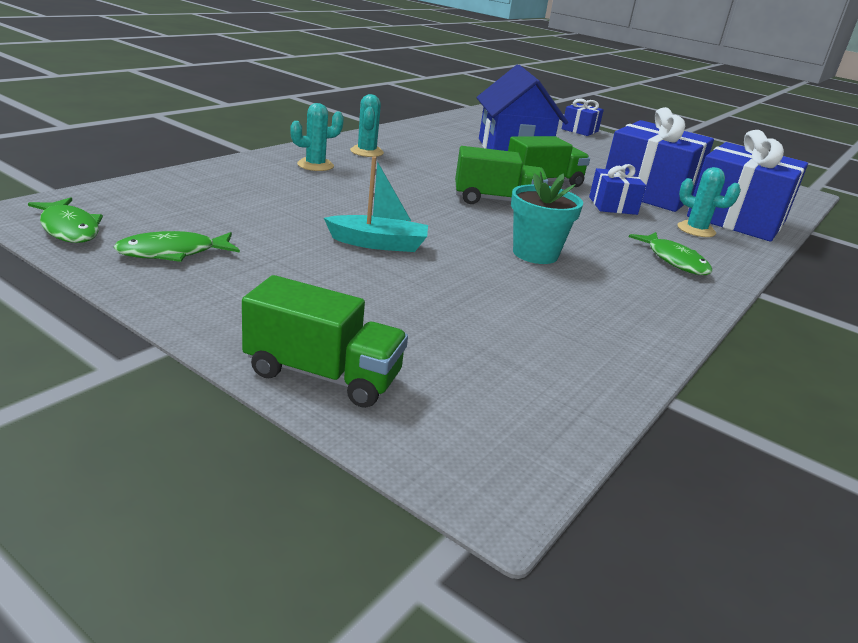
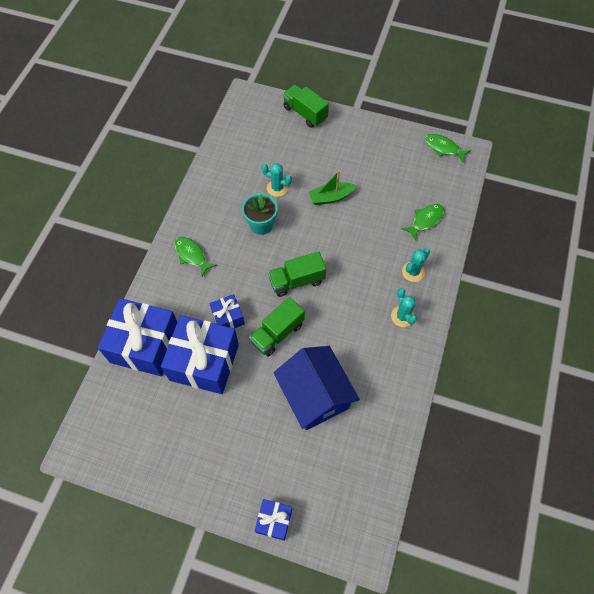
camera: 165 degrees right, 35 degrees up
green fish [113,231,240,262] -> green fish moved to [402,204,445,241]
green truck [242,275,408,408] -> green truck turned 45 degrees clockwise [283,85,329,128]
turquoise boat [324,156,428,252] -> green boat [309,170,357,205]
turquoise cactus [677,167,741,237] -> turquoise cactus moved to [261,163,292,197]

